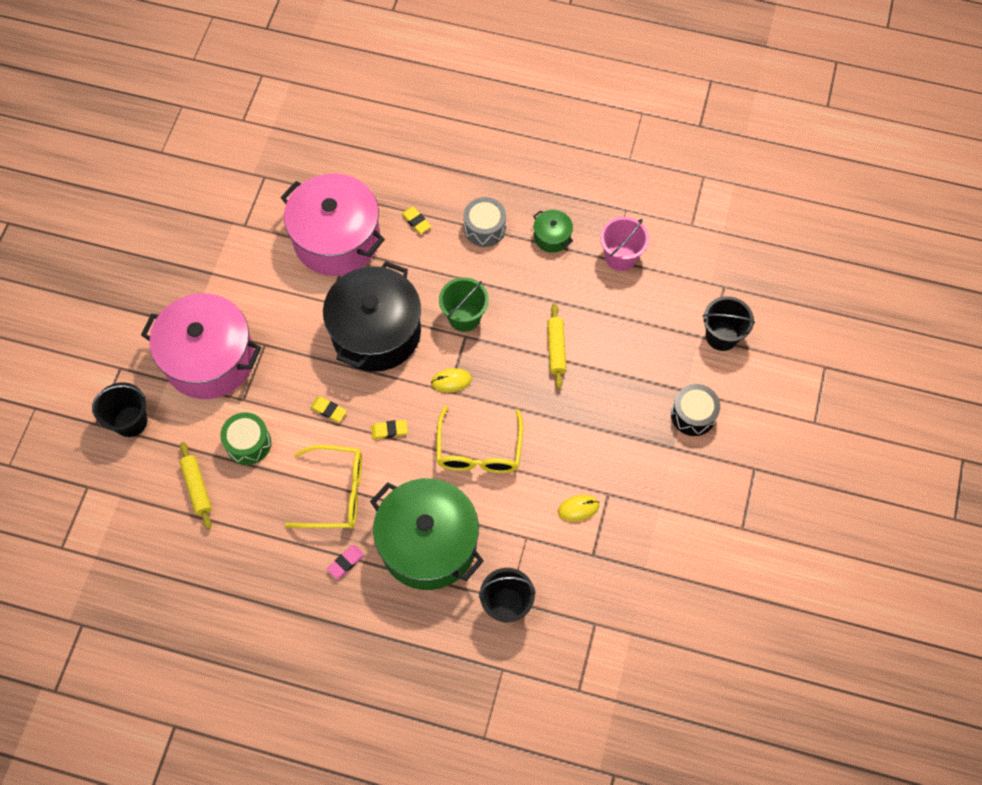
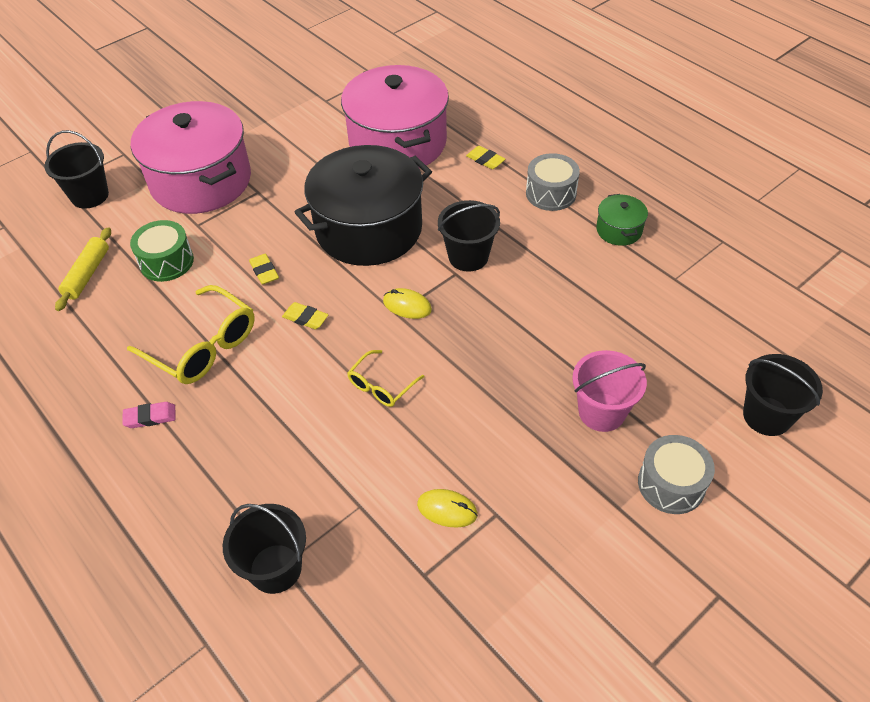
camera: 35 degrees right, 15 degrees down
green pot [370,478,484,590] -> none
yellow eraser [401,207,431,234] -> yellow eraser turned 45 degrees counterclockwise [466,146,505,169]
yellow glasses [436,406,523,473] -> yellow glasses [347,350,424,407], size x0.56
green bucket [439,277,489,332] -> black bucket [438,200,500,272]
yellow rolling pin [547,304,566,389] -> none
pink bucket [600,217,649,271] -> pink bucket moved to [572,350,647,432]
black drum [671,384,720,436] -> grey drum [638,435,715,514]

